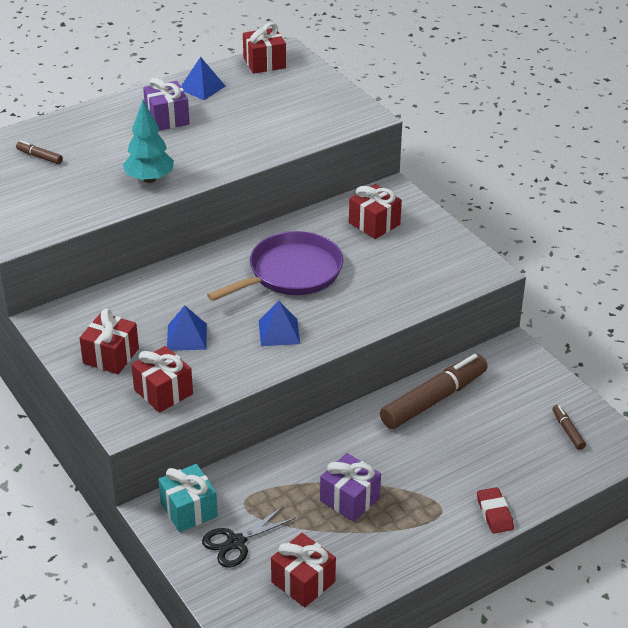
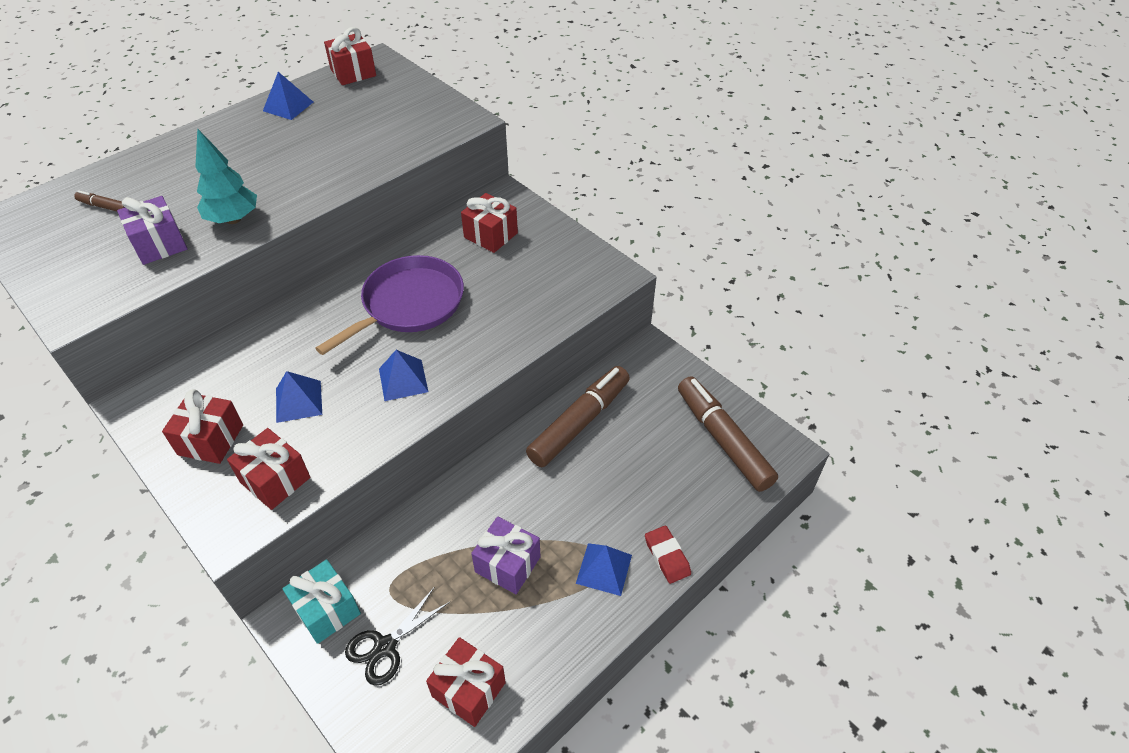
camera: 10 degrees left, 10 degrees up
purple gift [143,78,190,131] -> purple gift moved to [117,196,187,265]
brown marker [553,405,586,450] -> brown marker [678,376,778,492], size x2.32
none -> blue pyramid [576,543,632,596]

